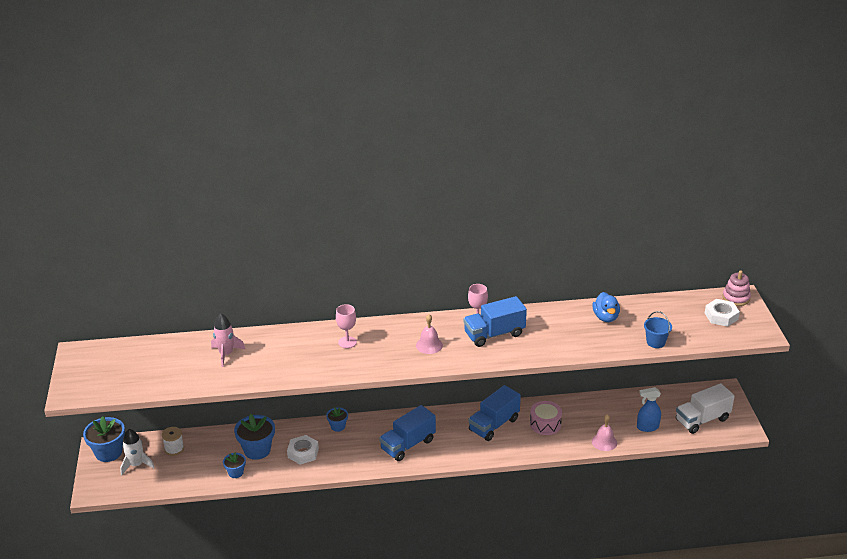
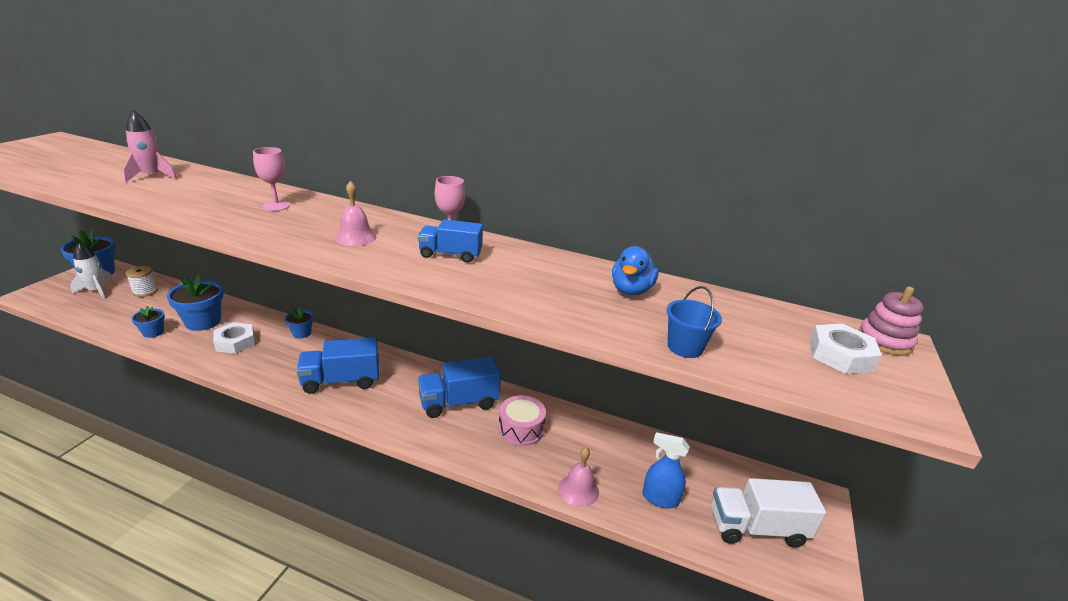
camera: 25 degrees right, 5 degrees down
blue truck [464,296,527,347] -> blue truck [418,219,483,263], size x0.66

